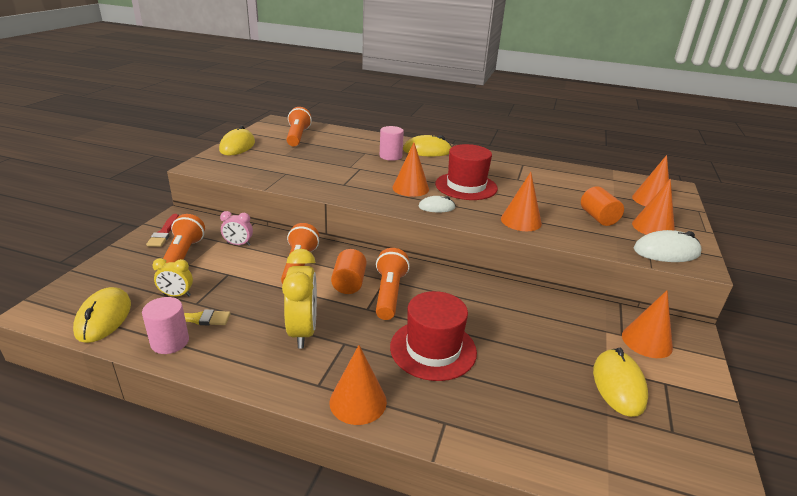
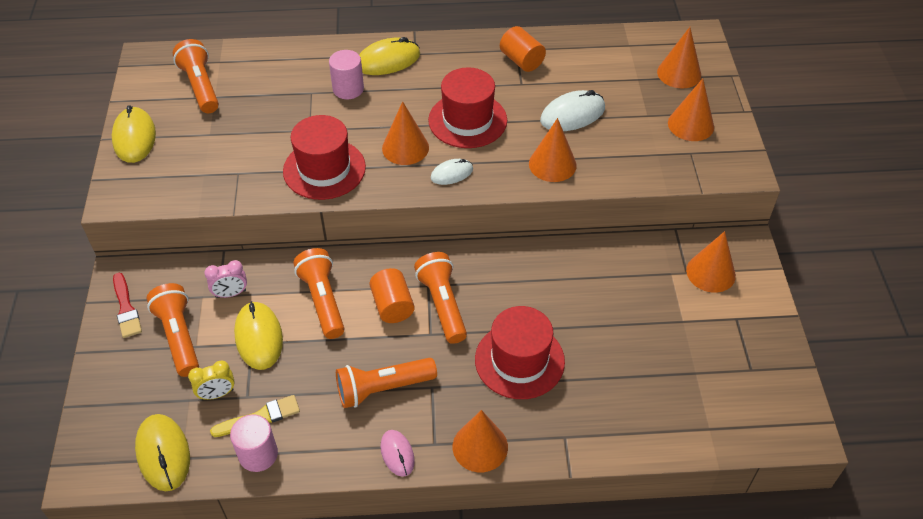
camera: 20 degrees left, 20 degrees up
yellow clock [282,249,317,349] -> orange flashlight [336,358,437,408]
orange cylinder [581,186,624,226] -> orange cylinder moved to [500,26,546,72]
yellow mouse [593,348,648,417] -> yellow mouse moved to [234,301,283,370]
white mouse [634,230,702,262] -> white mouse moved to [540,90,605,131]
none -> red hat [283,115,366,200]
none -> pink mouse [381,430,415,477]

